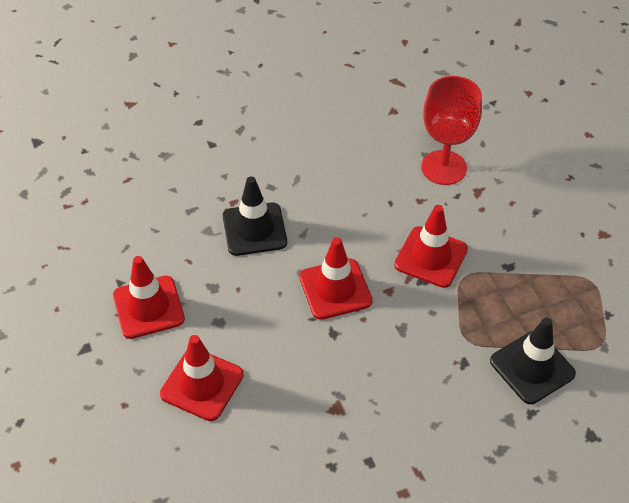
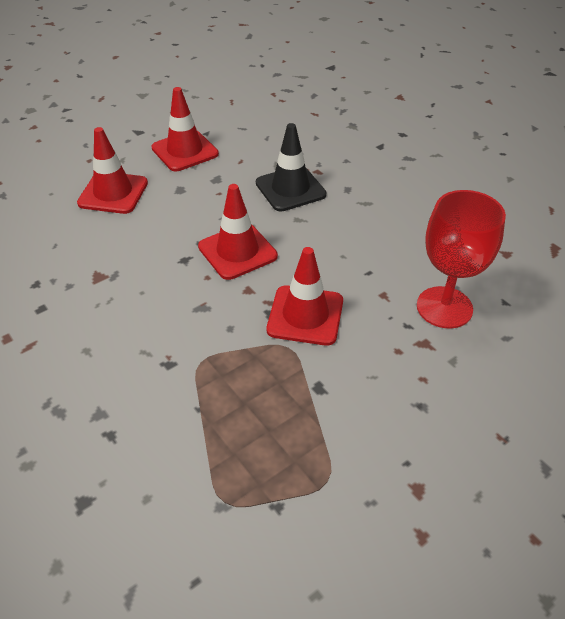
camera: 75 degrees right, 5 degrees down
black traffic cone [490,318,576,404] -> none

